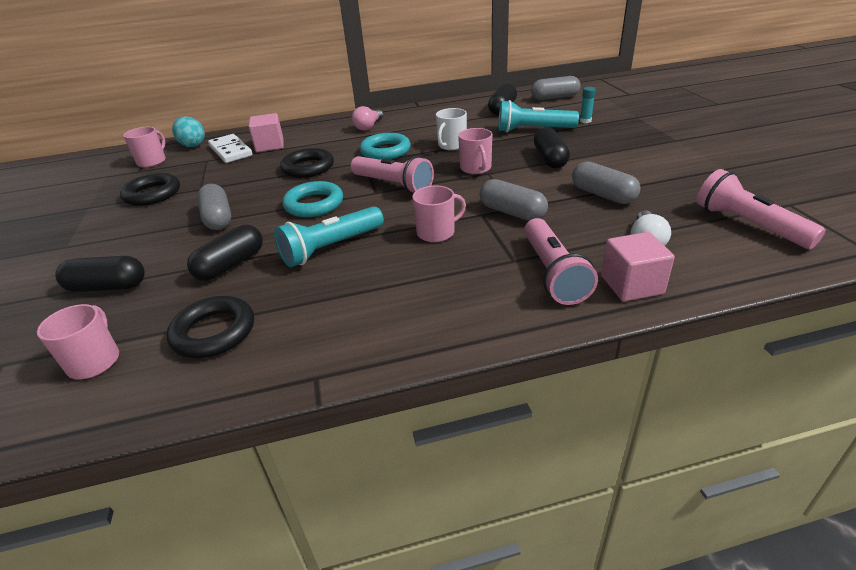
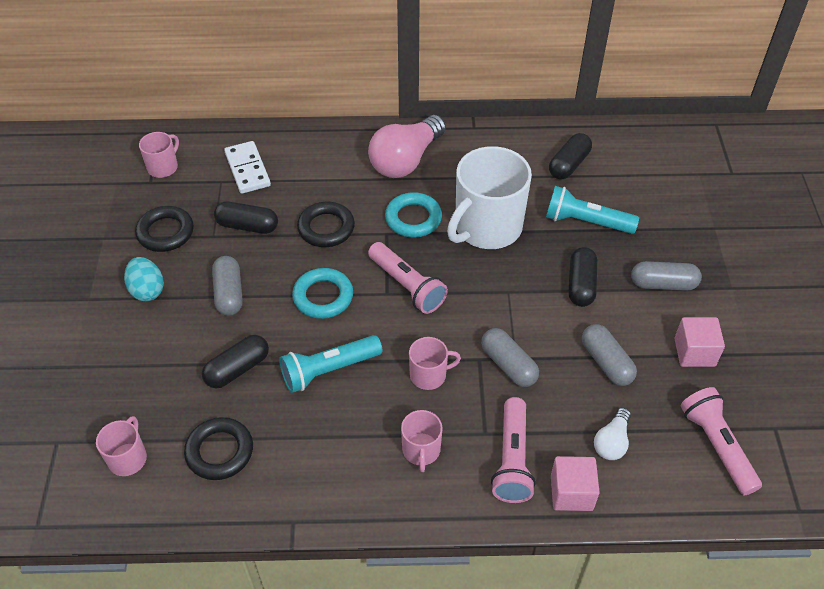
camera: 10 degrees right, 15 degrees up
black capsule [55,256,145,292] -> black capsule moved to [214,202,278,234]
turquoise egg [172,116,205,147] -> turquoise egg moved to [124,257,164,301]
pink cube [248,113,284,152] -> pink cube moved to [674,317,725,367]
pink light bulb [352,106,383,131] -> pink light bulb [368,115,446,178], size x1.95
white mug [436,108,467,150] -> white mug [447,146,532,249], size x2.10
pink mug [458,128,492,174] -> pink mug moved to [401,410,443,472]
grey capsule [531,76,581,100] -> grey capsule moved to [631,261,702,291]
turquoise glue stick [580,87,596,123] -> none

